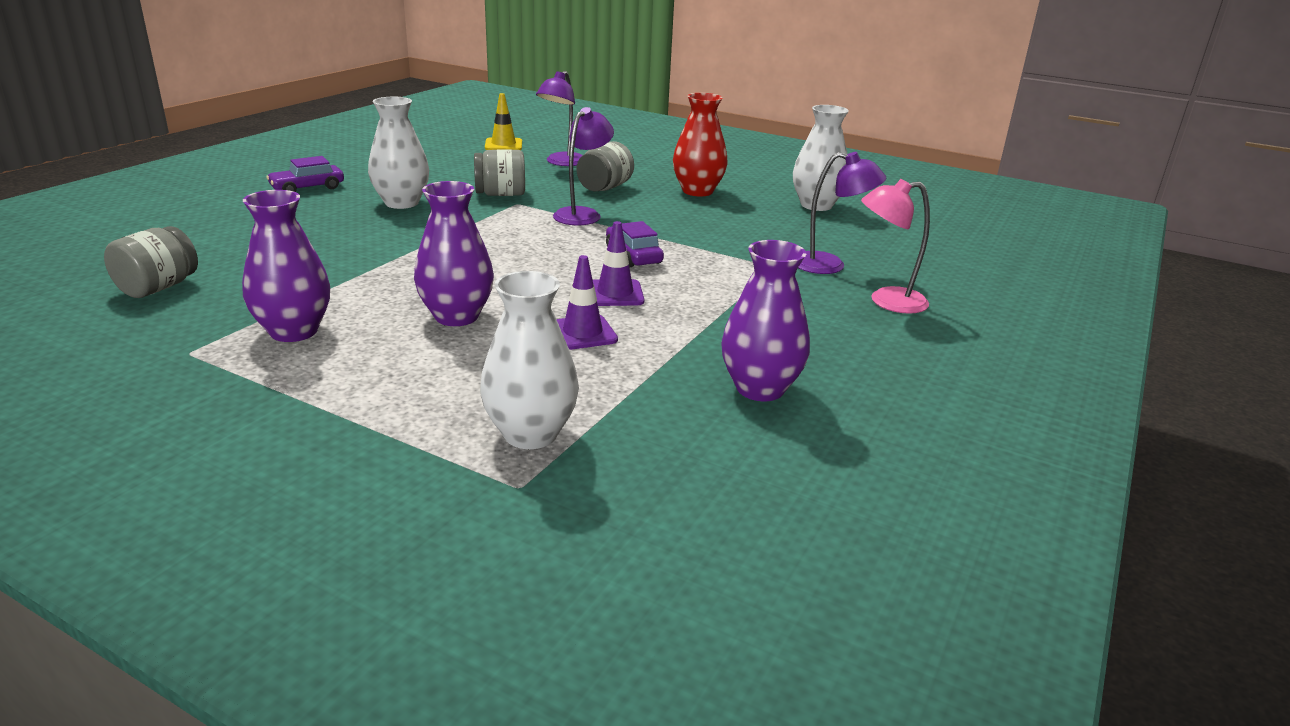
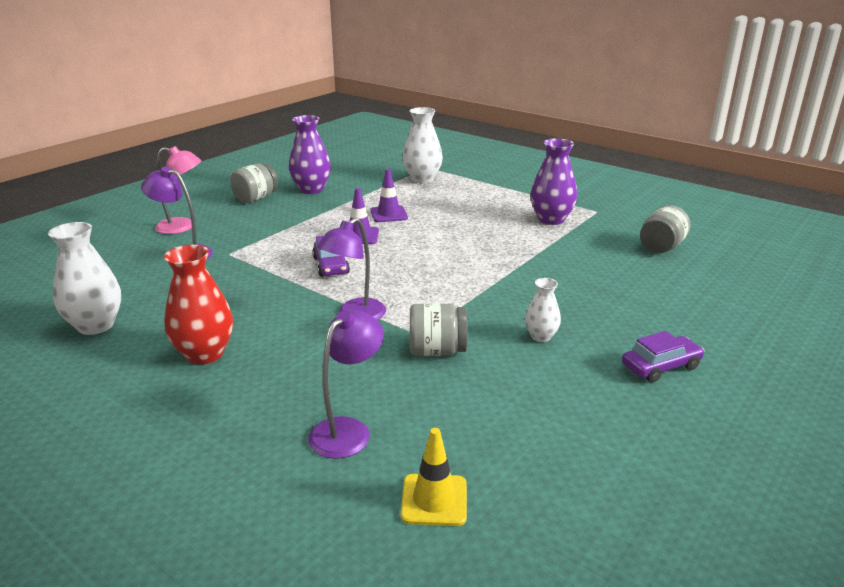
camera: 170 degrees left, 0 degrees up
white vase [368,97,429,209] -> white vase [525,278,561,342], size x0.57
purple vase [414,181,494,326] -> none
grey jar [576,141,634,191] -> grey jar moved to [230,163,278,203]

